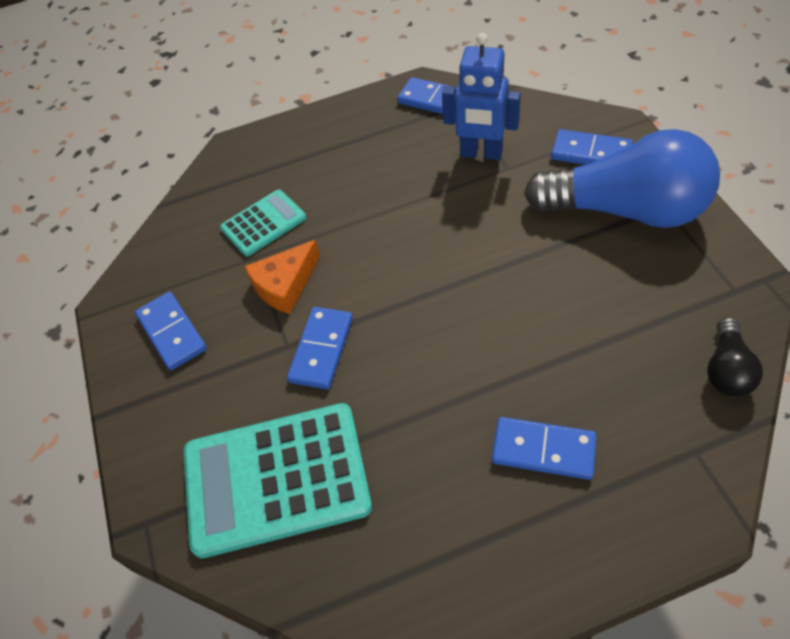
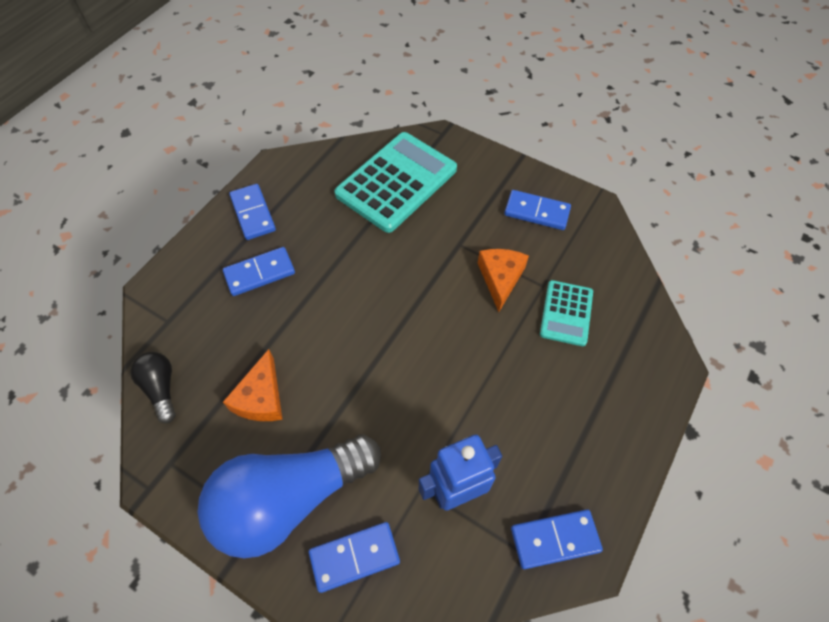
camera: 135 degrees right, 5 degrees up
blue domino [287,307,353,389] -> blue domino moved to [229,184,276,240]
none -> orange cheese [223,349,283,421]

